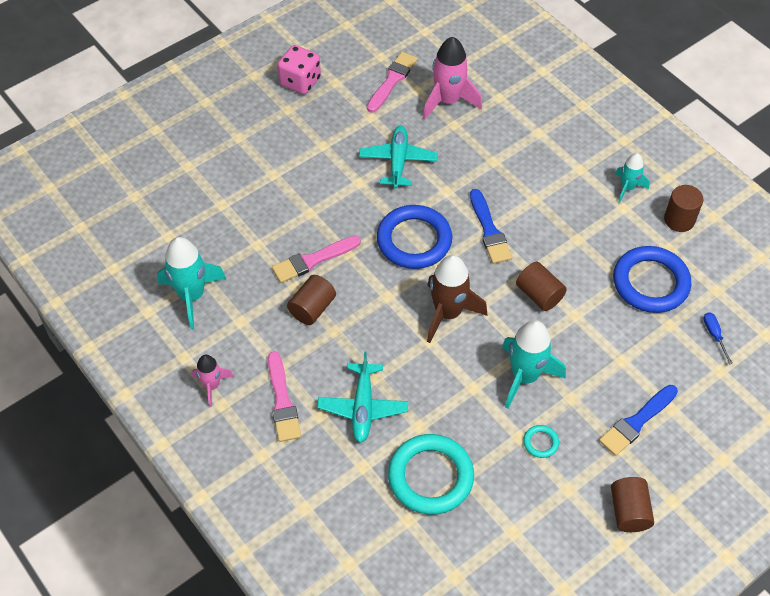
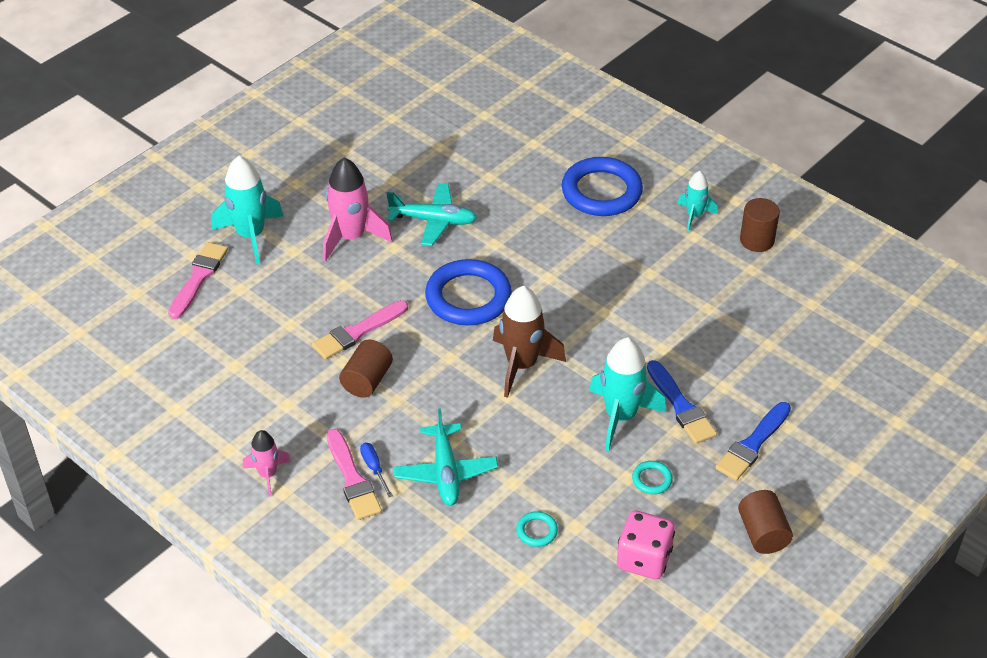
camera: 10 degrees left, 10 degrees down
turquoise rocket [157,237,226,329] -> turquoise rocket moved to [211,156,283,264]
pink dice [277,45,321,94] -> pink dice moved to [617,510,675,579]
turquoise plane [359,125,438,189] -> turquoise plane turned 105 degrees clockwise [386,183,477,246]
pink brush [367,52,418,113] -> pink brush moved to [168,242,228,319]
turquoise ring [388,434,474,515] -> turquoise ring [516,511,558,547], size x0.42
pink rocket [423,37,482,120] -> pink rocket moved to [323,157,392,262]
blue brush [470,189,512,264] -> blue brush moved to [647,360,717,444]
brown cylinder [516,262,567,311] -> none
blue ring [613,246,691,313] -> blue ring moved to [562,157,643,216]
blue screwdriver [703,312,733,364] -> blue screwdriver moved to [360,443,393,497]

